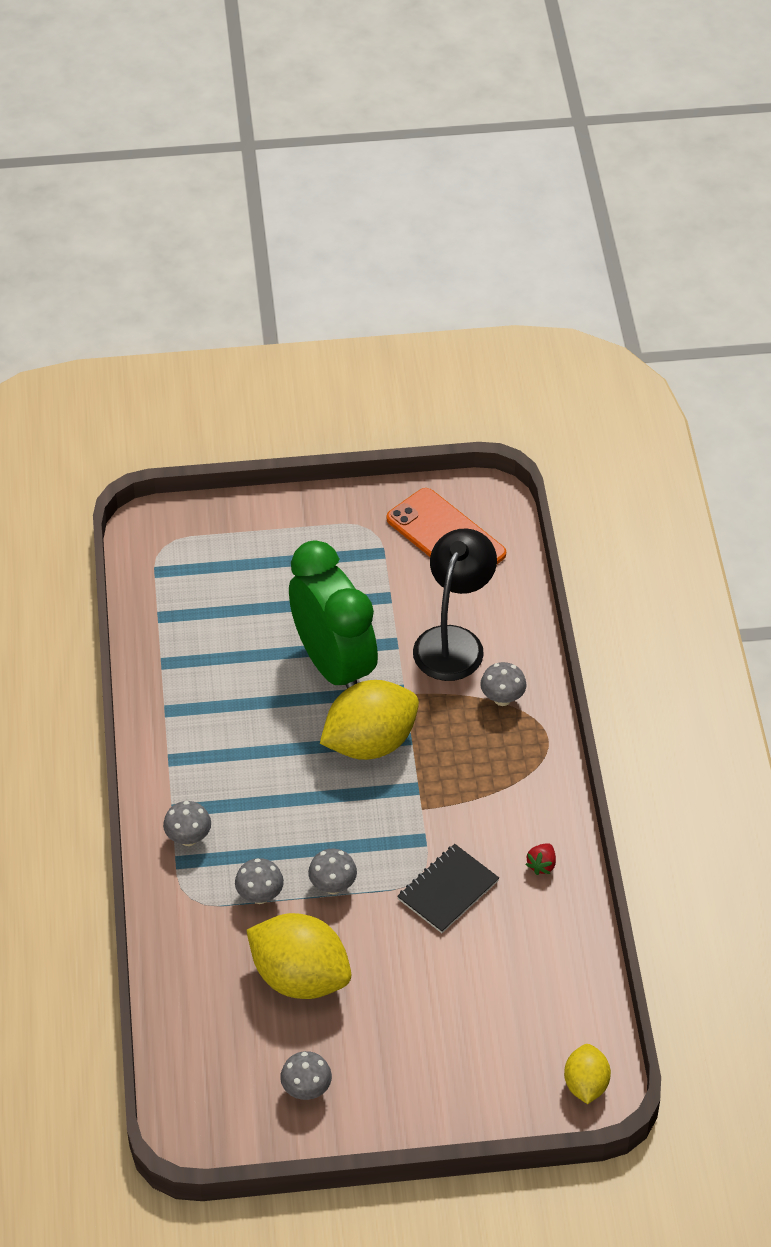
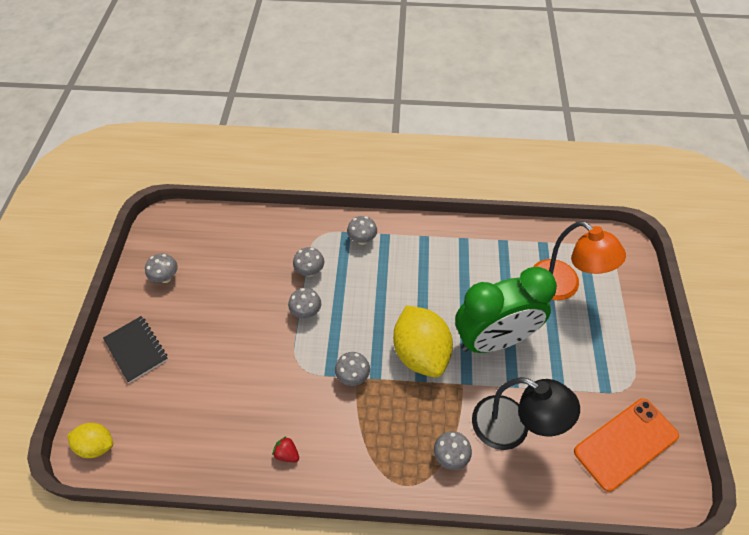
camera: 100 degrees right, 5 degrees up
yellow lemon [246,913,351,999] -> none
black notebook [397,844,499,933] -> black notebook moved to [103,316,168,383]
none -> grey mushroom [335,352,370,386]
none -> orange lamp [533,221,626,300]

